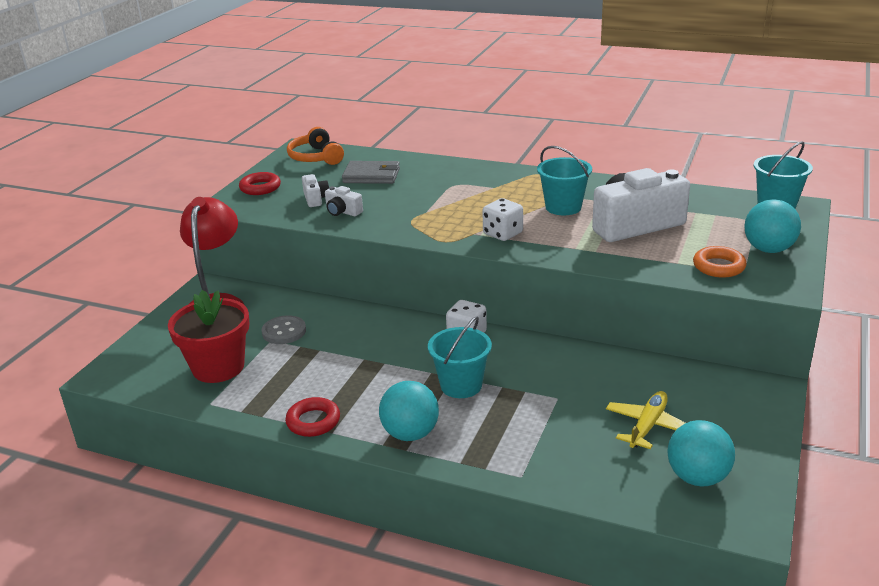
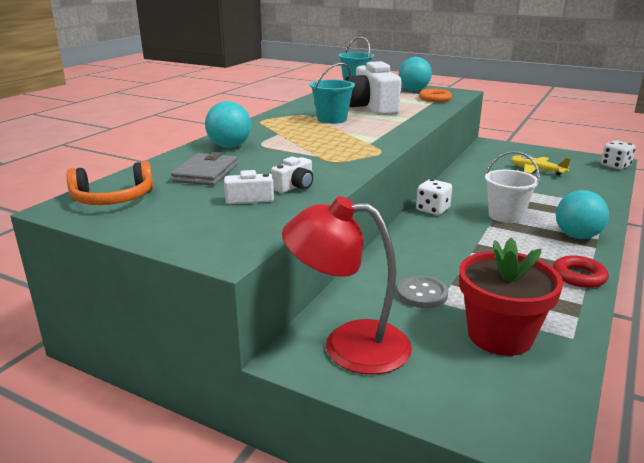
camera: 85 degrees left, 5 degrees down
red ring [239,172,281,195] -> none
turquoise bucket [428,316,492,398] -> white bucket [485,151,540,223]
white dice [482,198,523,241] -> white dice moved to [601,140,636,170]
turquoise ball [667,420,735,486] -> turquoise ball moved to [205,101,251,148]

